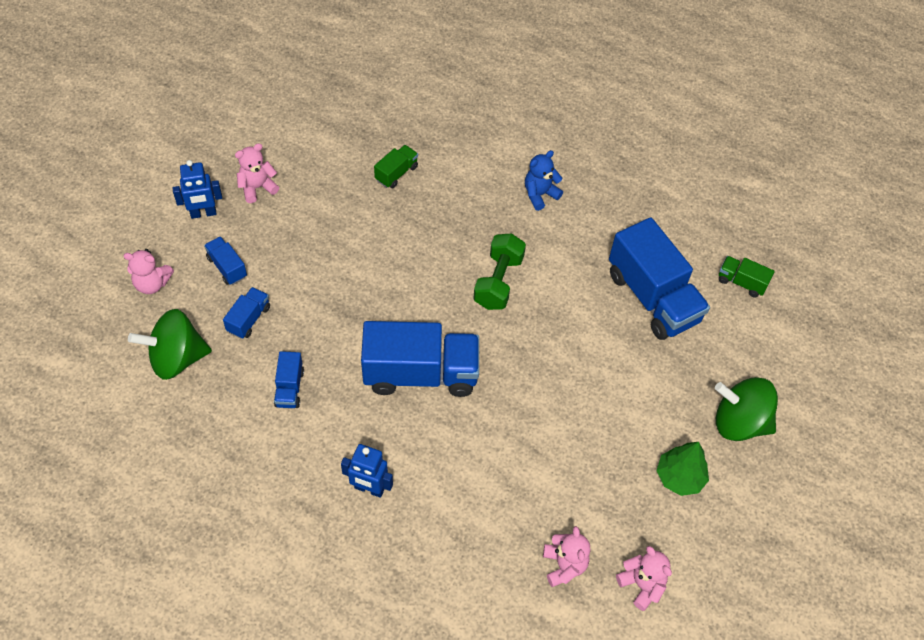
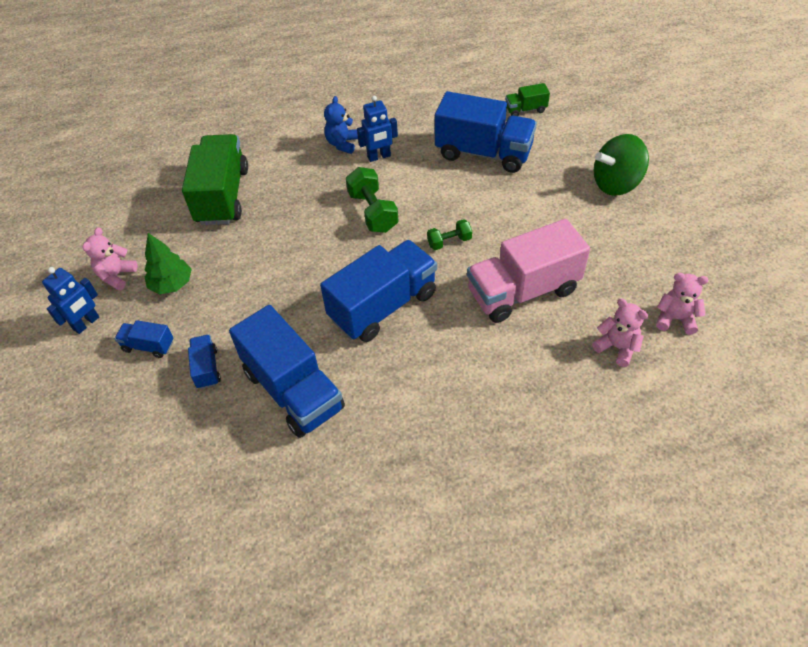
camera: 35 degrees left, 5 degrees down
pink teddy bear [124,249,174,294] -> none
green spinning top [128,309,212,380] -> none
blue truck [274,351,304,408] -> blue truck [229,305,345,438], size x2.19
blue robot [341,444,393,498] -> blue robot moved to [357,95,398,162]
green truck [374,145,418,188] -> green truck [182,134,248,225], size x2.19
green tree [657,442,709,496] -> green tree moved to [145,233,192,294]
none -> green dumbbell [427,219,472,250]
none -> pink truck [467,219,590,323]

